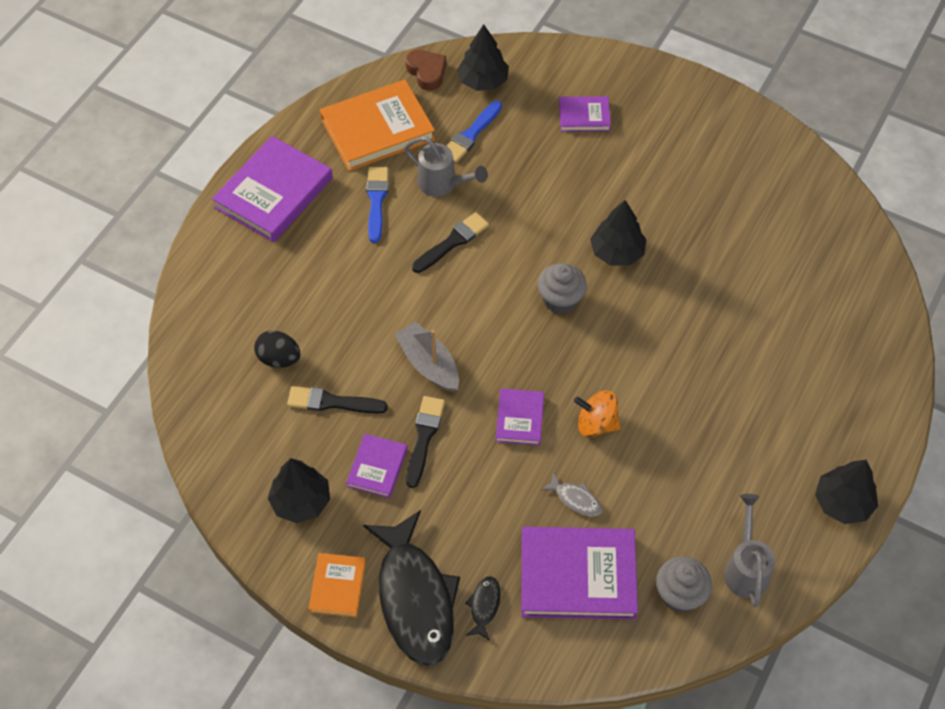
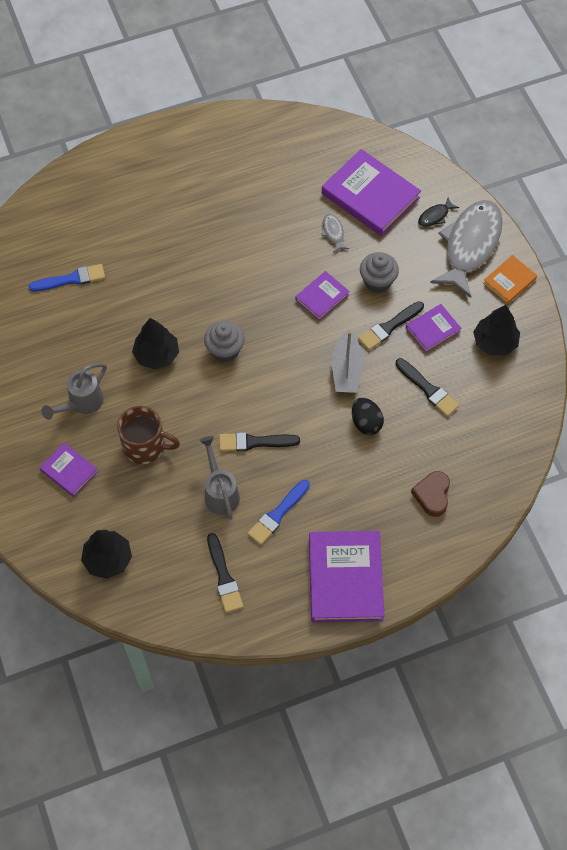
camera: 140 degrees left, 5 degrees up
purple book [212,136,333,242] -> purple book turned 75 degrees counterclockwise [309,531,384,622]
black egg [254,330,300,368] -> black egg moved to [352,398,384,435]
orange book [320,80,435,171] -> black brush [207,533,243,613]
black fish [363,510,460,666] -> grey fish [430,200,503,298]
brown heart [406,50,446,91] -> brown heart moved to [411,471,450,517]
blue brush [447,101,502,163] -> blue brush moved to [29,264,105,291]
orange spinning top [574,390,621,437] -> none
grey cupcake [656,557,712,613] -> grey cupcake moved to [360,252,399,293]
grey watering can [724,494,775,607] -> grey watering can moved to [41,363,107,420]
black tree [815,460,878,524] -> none
none -> brown mug [117,406,180,464]

